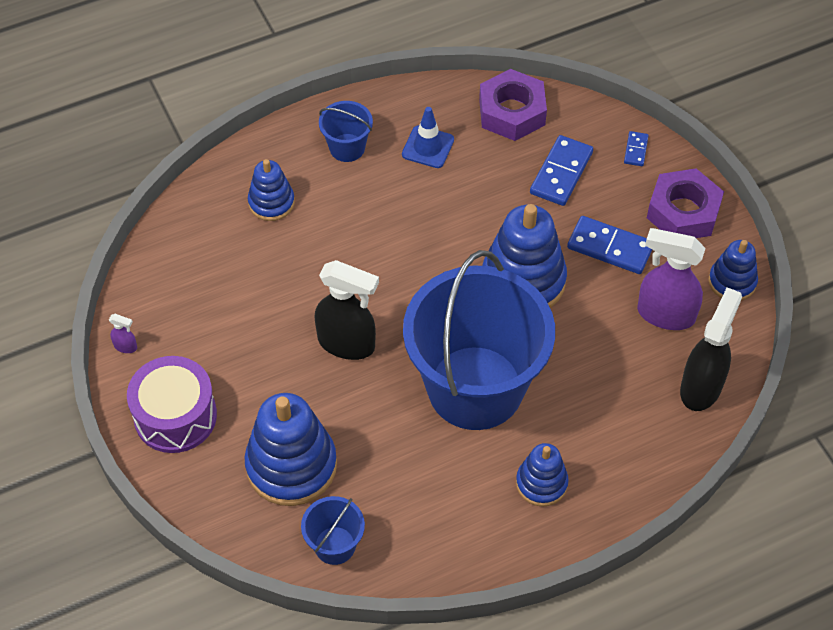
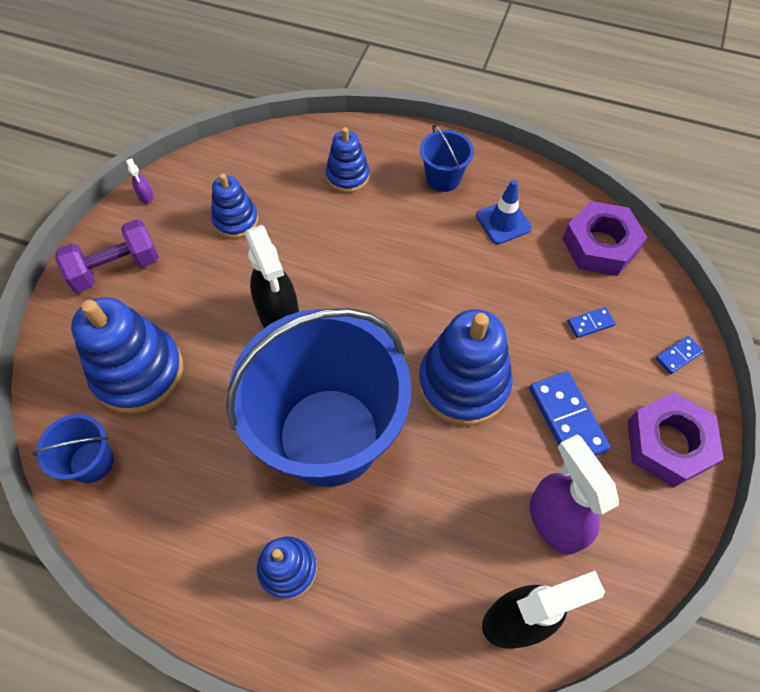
camera: 45 degrees right, 5 degrees up
purple drum [127,356,217,453] -> purple dumbbell [55,219,159,293]
blue domino [530,135,593,206] -> blue domino [568,307,616,338], size x0.52
blue stacking toy [708,240,758,301] -> blue stacking toy moved to [211,174,258,238]

